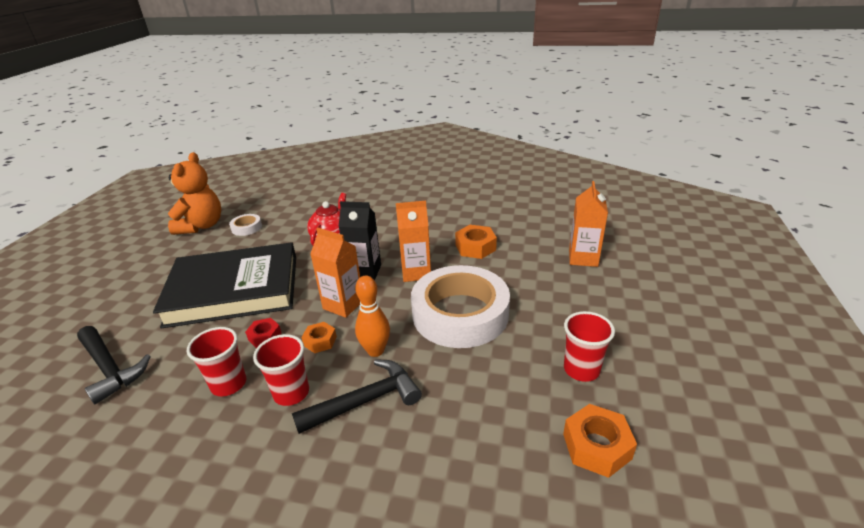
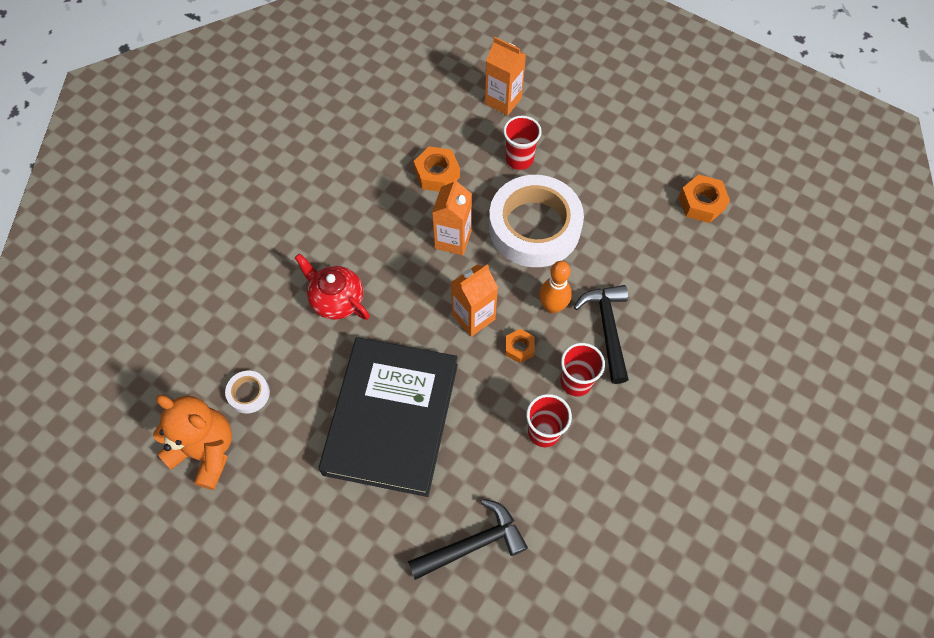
camera: 70 degrees left, 30 degrees up
red nut [245,318,282,348] -> none
black carton [338,201,381,280] -> none
red cup [564,311,615,382] -> red cup moved to [503,116,542,170]

